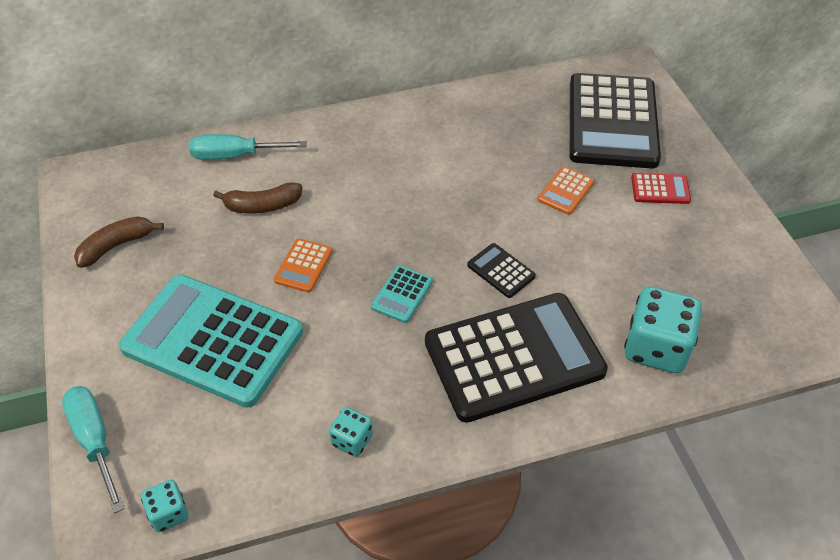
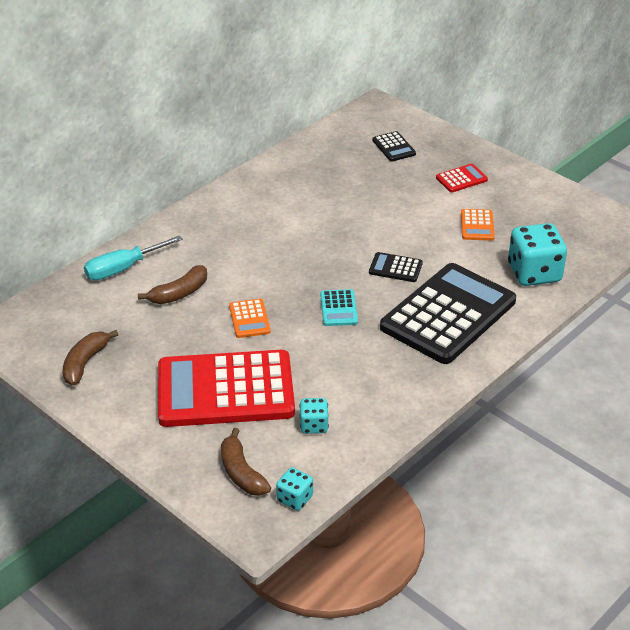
camera: 30 degrees left, 10 degrees down
turquoise screwdriver [62,386,125,513] -> none
turquoise calculator [119,274,303,408] -> red calculator [158,350,295,427]
turquoise dice [329,407,373,457] -> turquoise dice moved to [299,398,329,434]
orange calculator [538,166,594,215] -> orange calculator moved to [461,209,495,241]
black calculator [570,73,661,168] -> black calculator [372,131,416,162], size x0.41
none -> brown banana [221,428,271,496]

